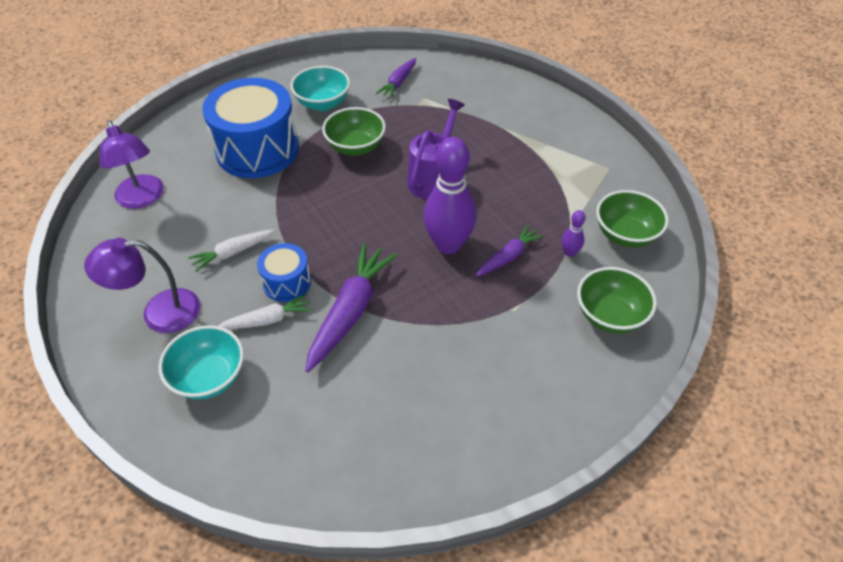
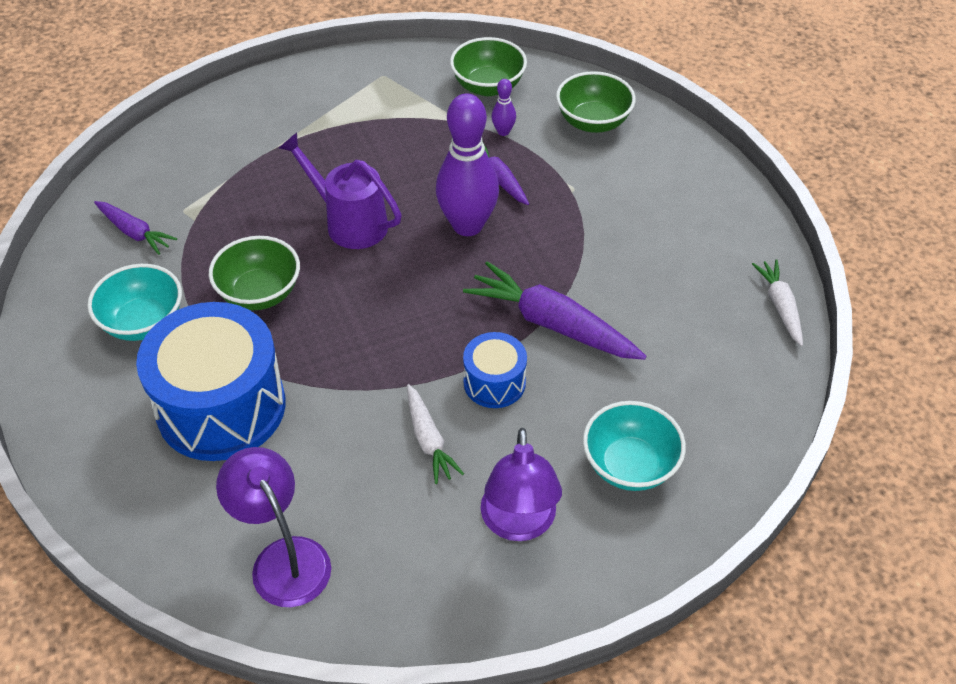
camera: 80 degrees left, 0 degrees up
purple lamp [99,120,164,209] -> purple lamp turned 105 degrees counterclockwise [216,447,331,607]
white carrot [218,294,312,329] -> white carrot moved to [752,259,803,346]

